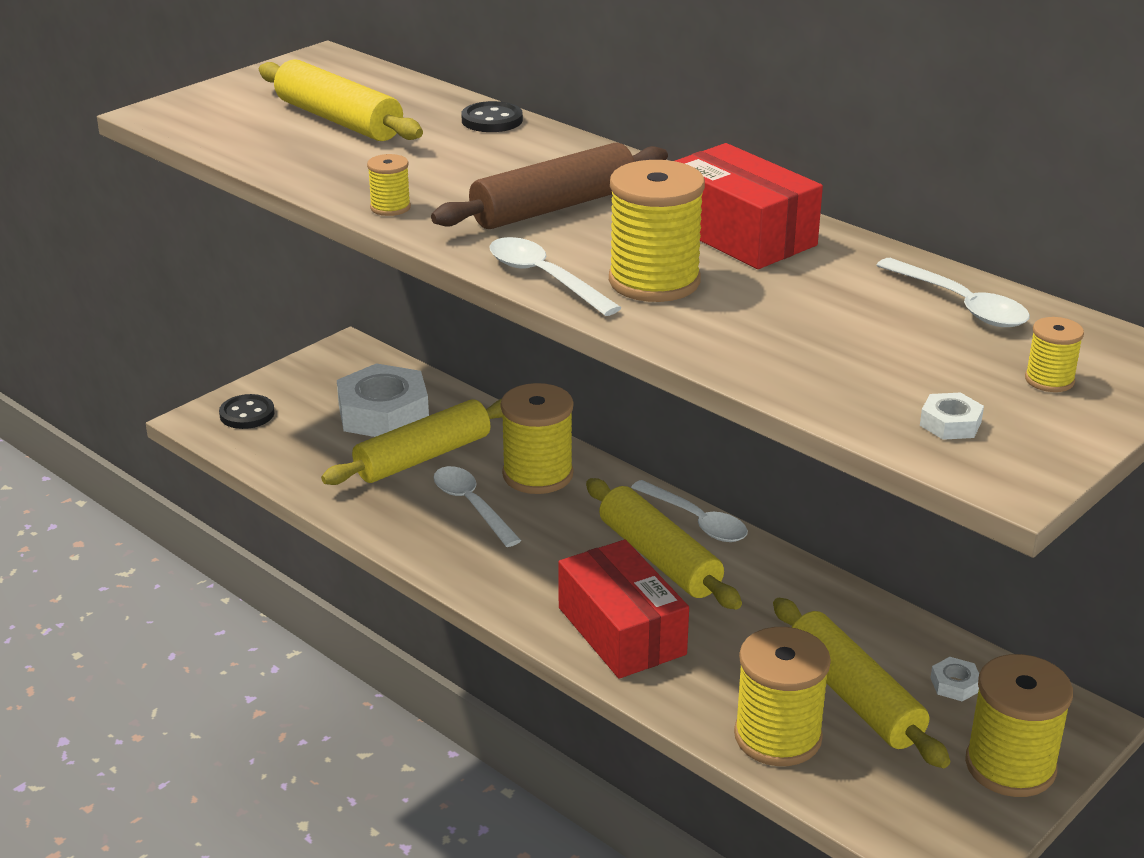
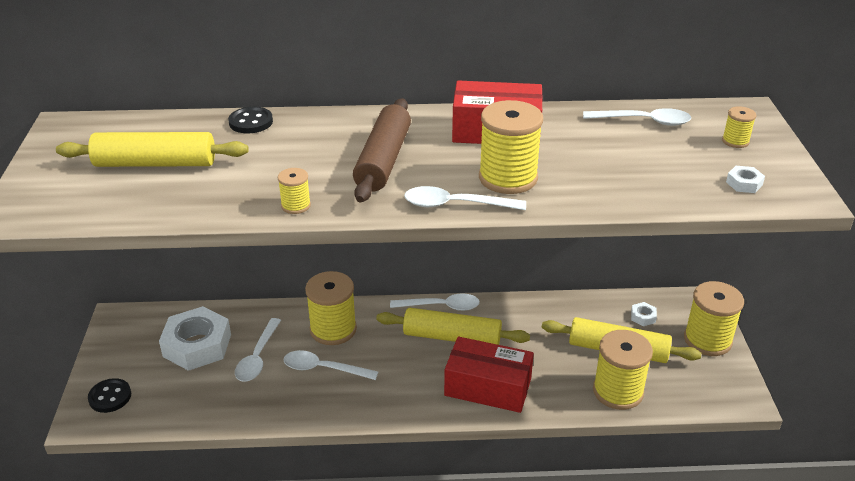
camera: 45 degrees left, 5 degrees up
yellow rolling pin [321,399,503,485] -> white spoon [235,318,281,381]

